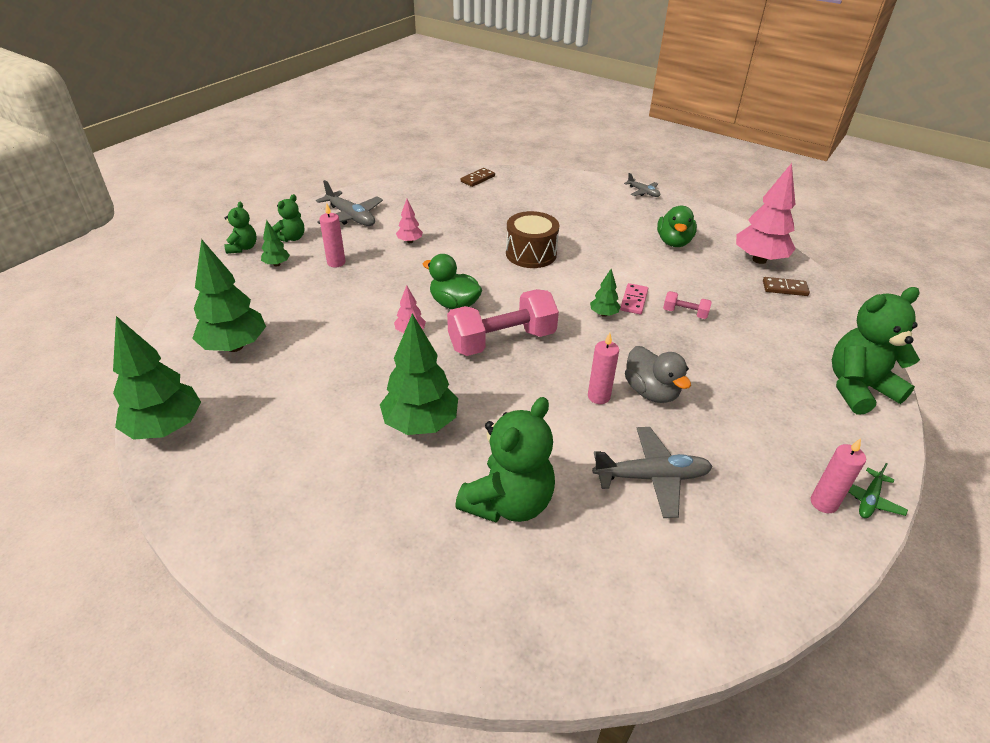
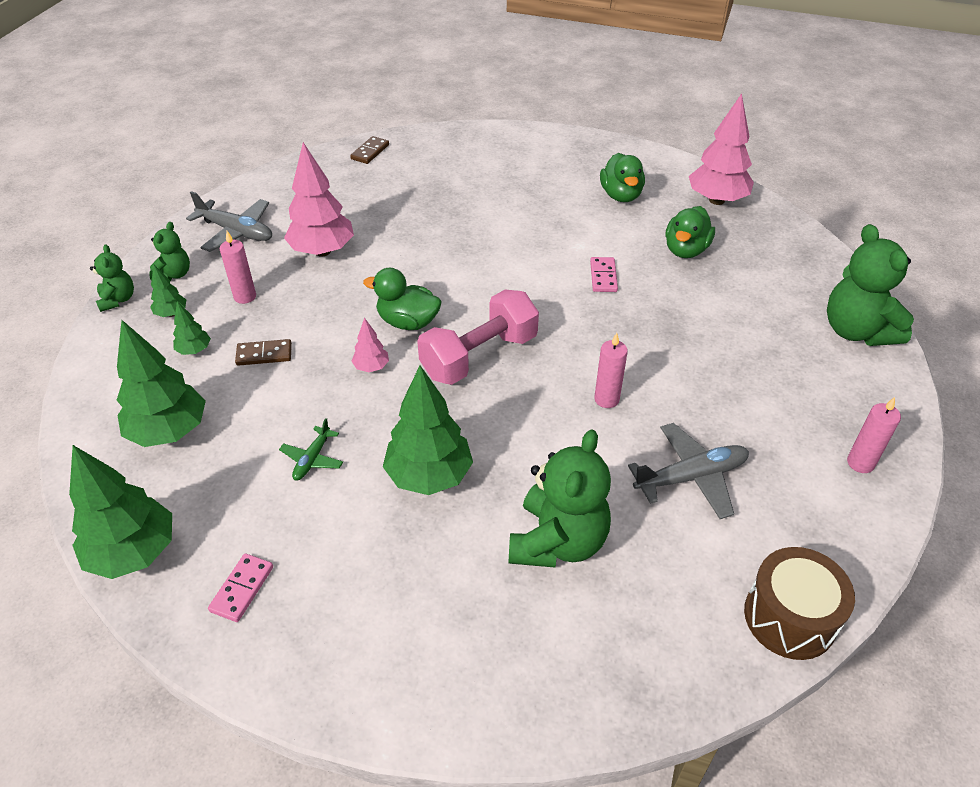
camera: 15 degrees left, 5 degrees up
pink tree [396,199,423,243] -> pink tree [284,142,354,257], size x2.10
brown drum [506,211,559,268] -> brown drum moved to [744,547,855,660]
green tree [590,269,621,317] -> green tree moved to [173,301,211,355]
grey plane [624,173,660,197] -> none
grey duck [625,346,691,403] -> none
pink dumbbell [663,291,712,319] -> none
brown domino [763,277,810,296] -> brown domino moved to [235,339,292,366]
green teddy bear [832,287,920,414] -> green teddy bear turned 75 degrees counterclockwise [827,224,914,346]
green plane [848,463,908,518] -> green plane moved to [279,418,343,481]
none -> pink domino [208,553,273,622]
none -> green duck [665,206,715,258]

